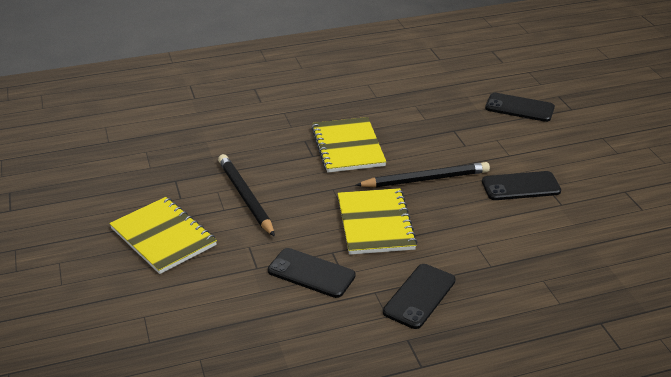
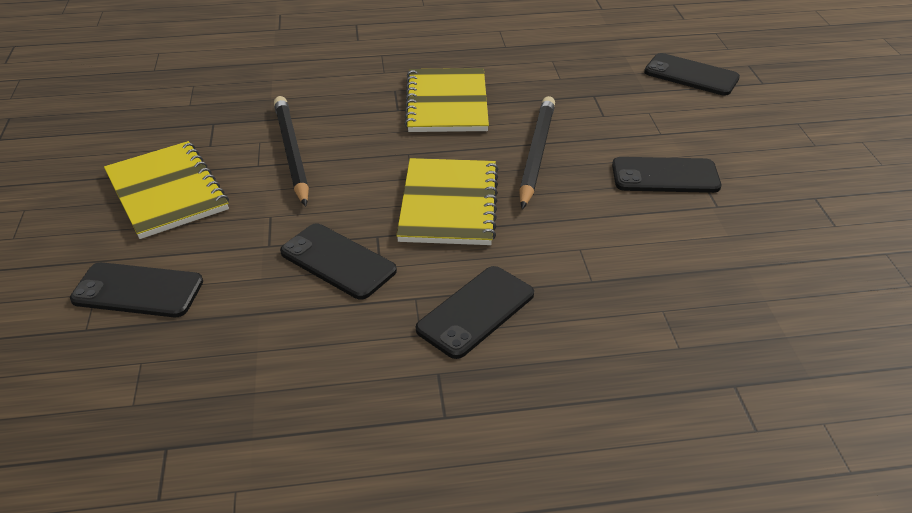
camera: 10 degrees right, 5 degrees up
black pencil [356,162,490,188] -> black pencil turned 75 degrees counterclockwise [519,96,555,209]
none -> black phone [70,262,203,317]

